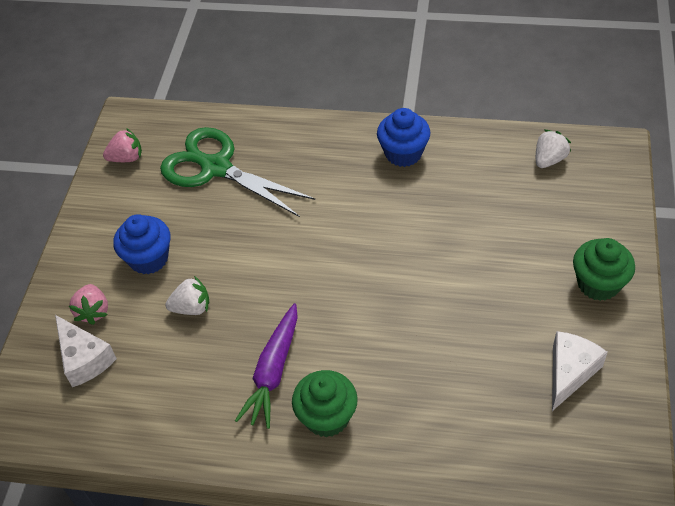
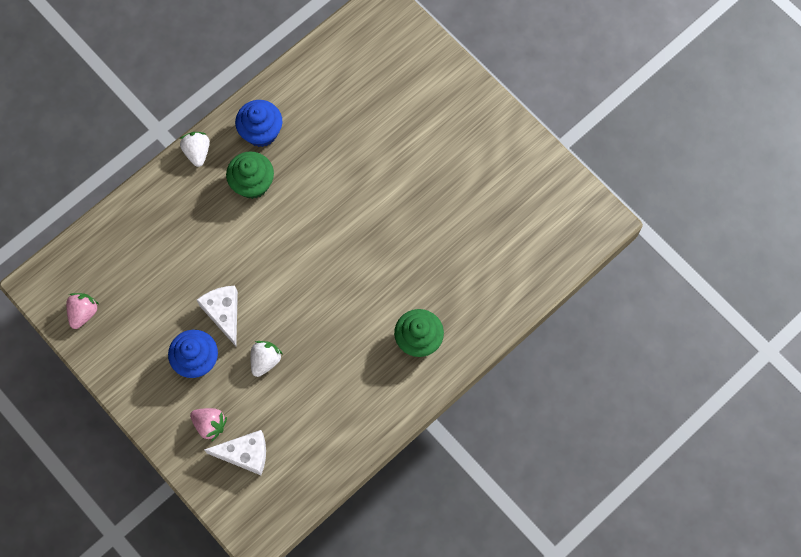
camera: 55 degrees left, 20 degrees up
green scissors [160,127,315,217] -> none
purple carrot [235,303,298,429] -> none
white strawberry [536,130,571,168] -> white strawberry moved to [180,132,210,167]
white cheese [552,331,608,411] -> white cheese moved to [197,286,238,346]
green cupcake [573,238,635,301] -> green cupcake moved to [226,151,274,199]

